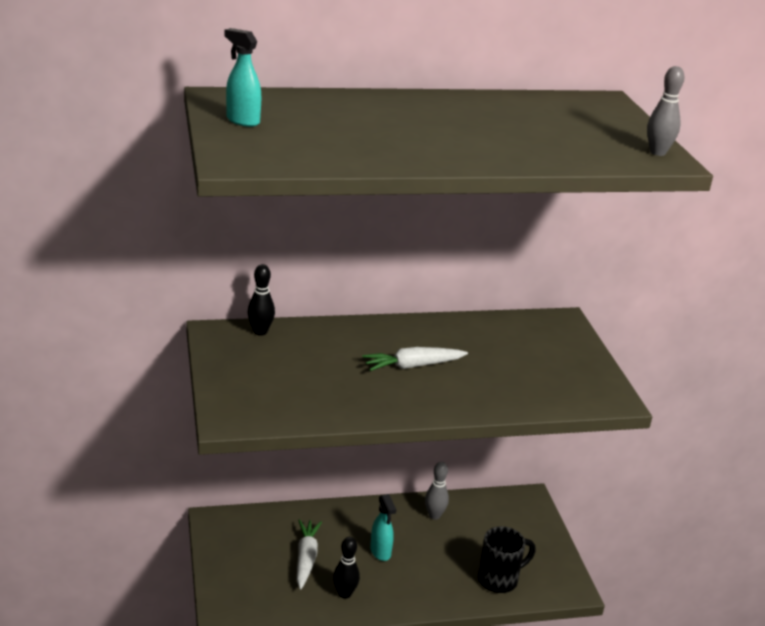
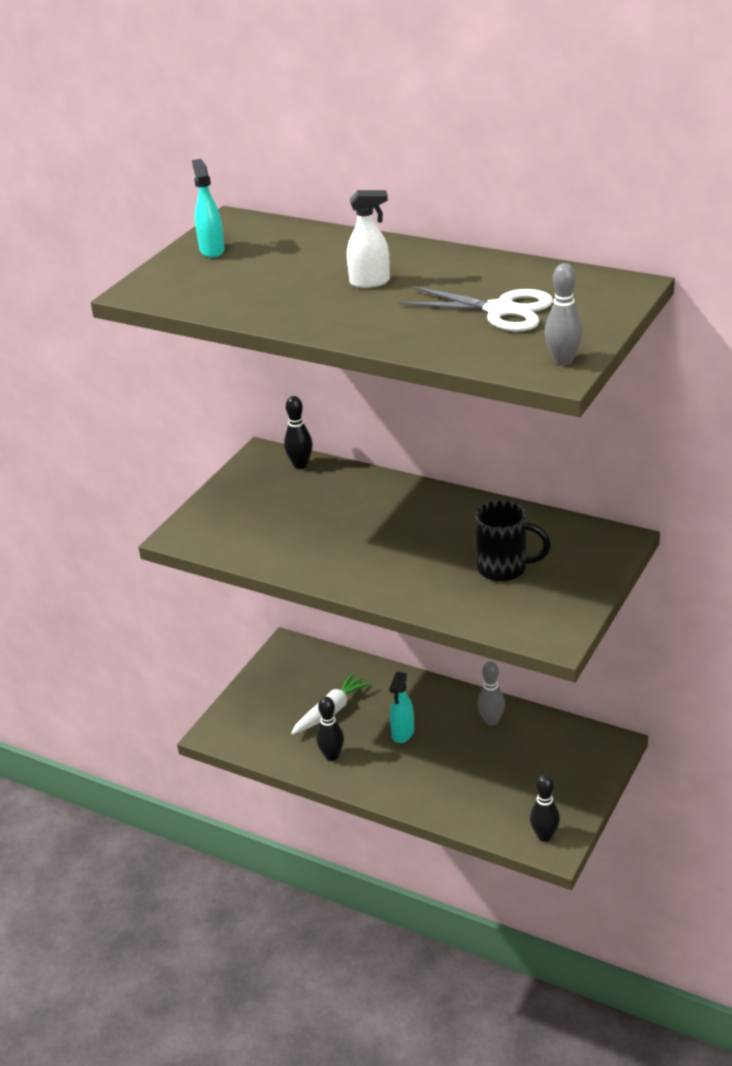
camera: 45 degrees right, 5 degrees up
white carrot [362,347,468,371] -> none
black mug [478,526,536,593] -> black mug moved to [475,500,551,582]
none -> white spray bottle [347,190,390,288]
none -> white scissors [397,286,553,331]
none -> black bowling pin [530,774,560,842]

